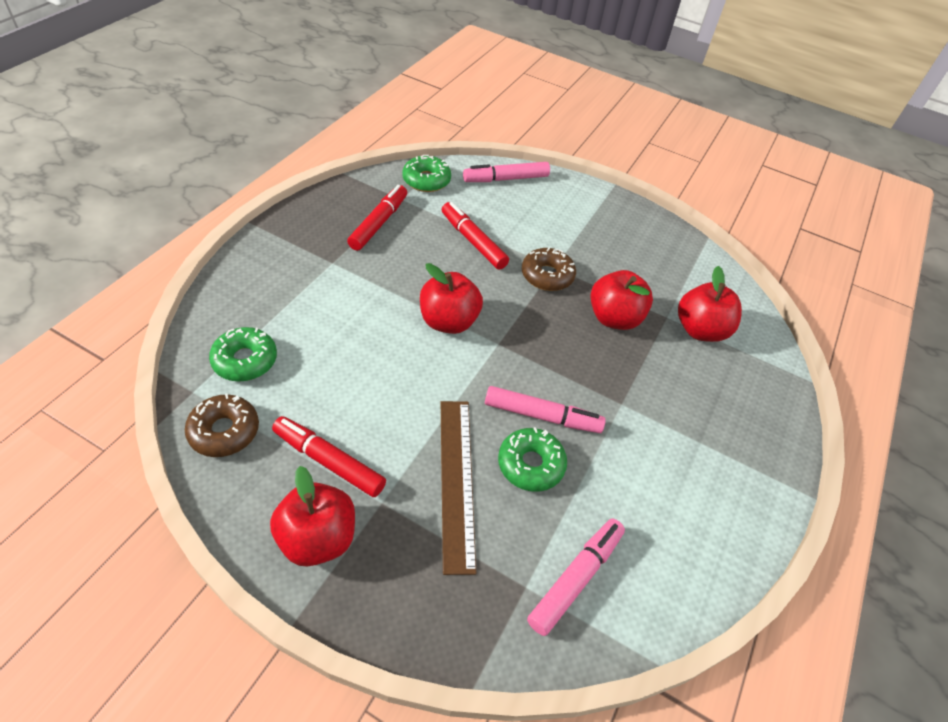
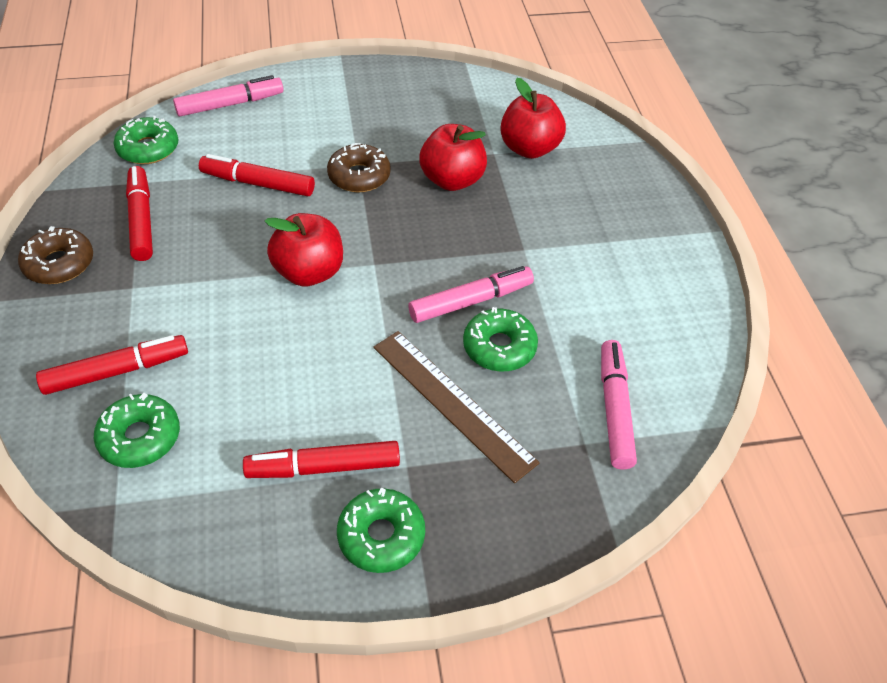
camera: 35 degrees left, 0 degrees up
brown donut [185,393,259,457] -> brown donut moved to [18,226,93,284]
red apple [270,466,355,567] -> green donut [337,487,425,573]
pink marker [463,162,550,182] -> pink marker turned 150 degrees counterclockwise [173,75,283,116]
none -> red marker [36,335,188,395]

